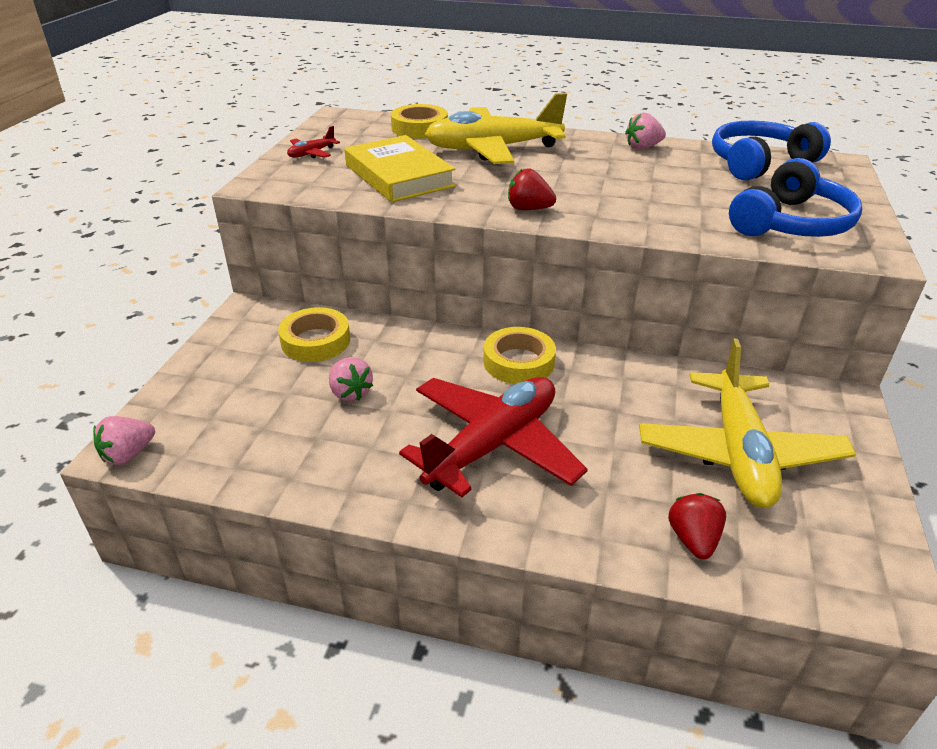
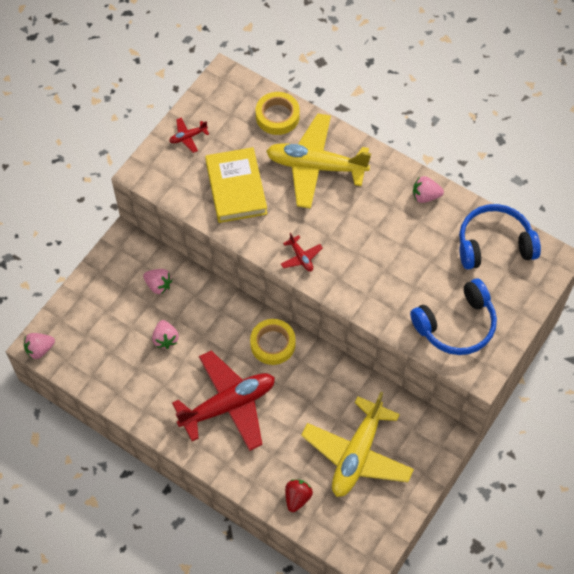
camera: 20 degrees right, 25 degrees up
yellow tape [278,307,350,362] -> pink strawberry [143,269,172,294]
red strawberry [508,168,556,210] -> red plane [281,233,323,271]

